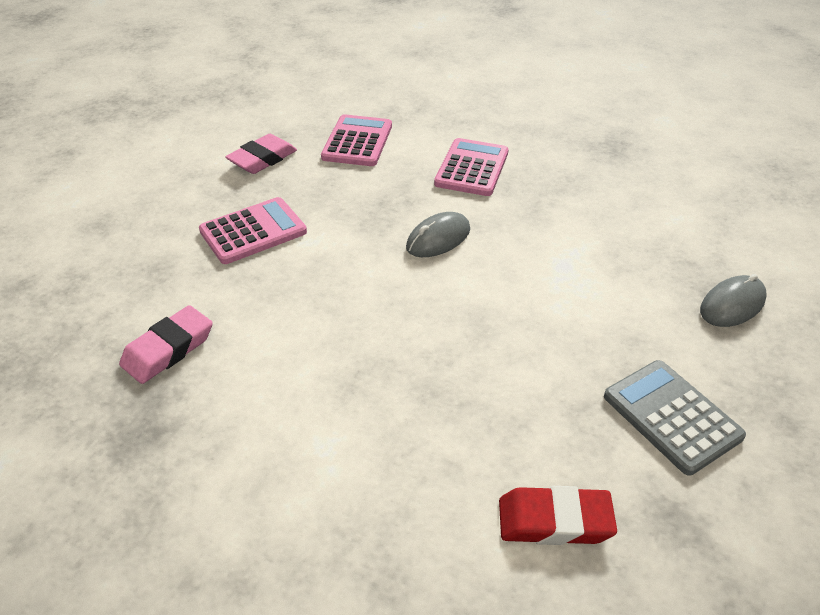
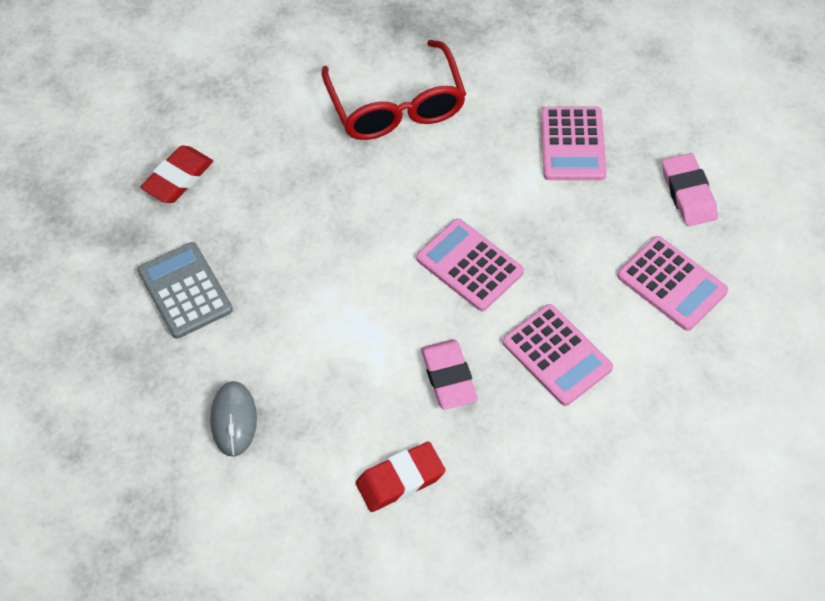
camera: 125 degrees right, 15 degrees up
pink eraser [119,305,213,384] -> pink eraser moved to [421,339,478,410]
grey mouse [406,212,470,257] -> pink calculator [416,219,524,311]
grey calculator [604,360,746,476] -> grey calculator turned 120 degrees counterclockwise [137,242,233,339]
none -> red glasses [322,40,466,140]
none -> red eraser [356,442,445,512]

